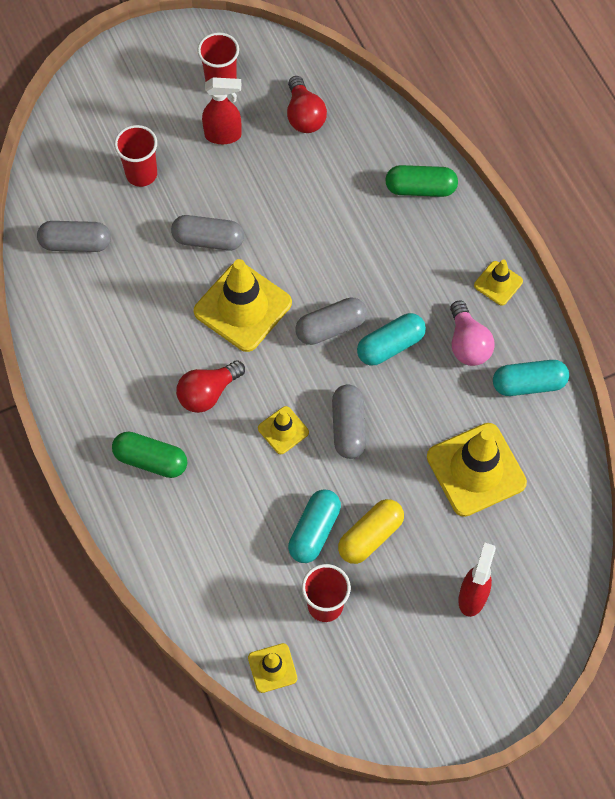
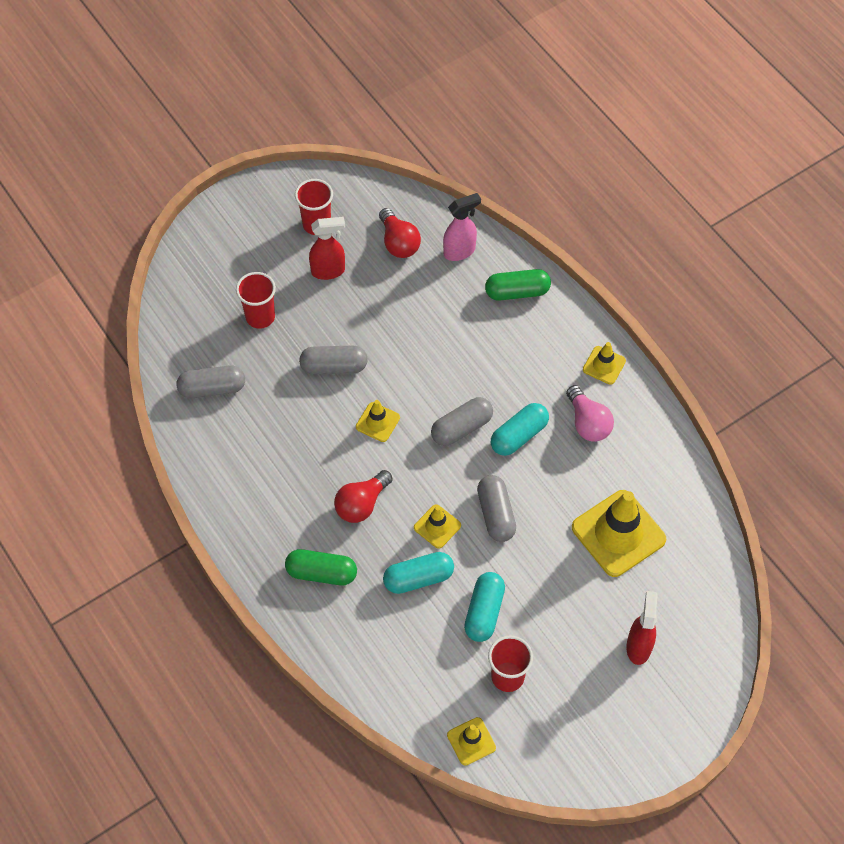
camera: 10 degrees left, 5 degrees down
yellow traffic cone [194,259,292,352] -> yellow traffic cone [356,400,400,442], size x0.50
yellow capsule [338,499,404,564] -> none
turquoise capsule [493,360,569,396] -> turquoise capsule moved to [383,552,454,594]
none -> pink spray bottle [443,193,481,261]

